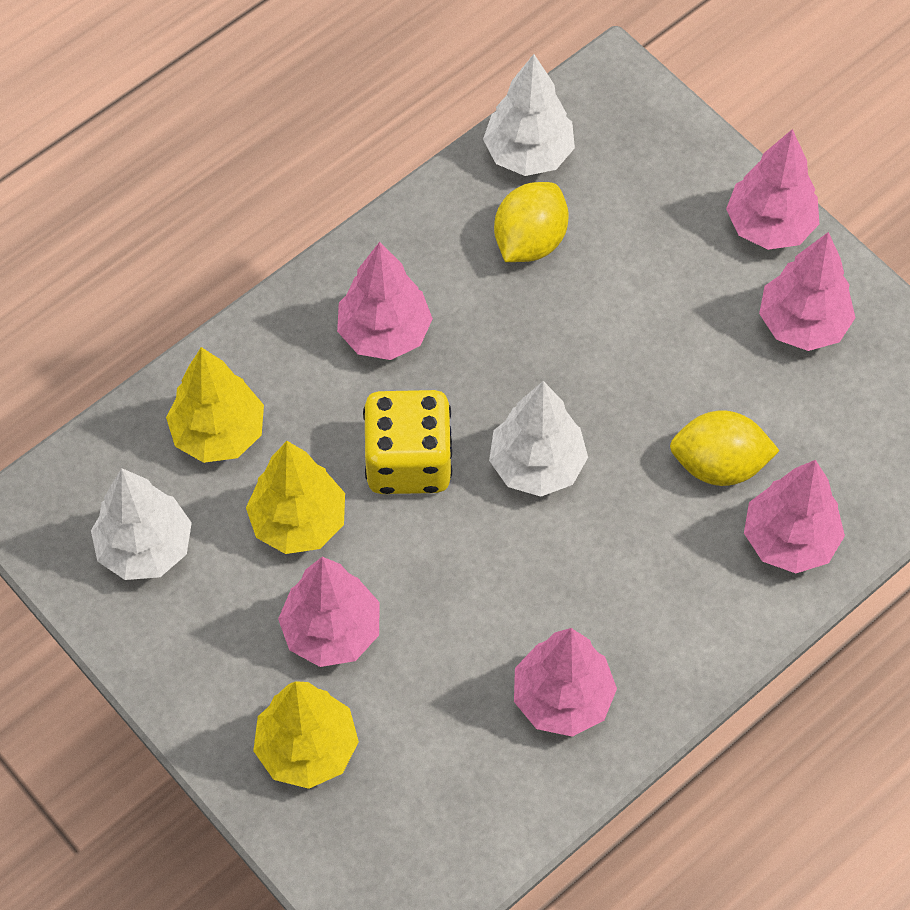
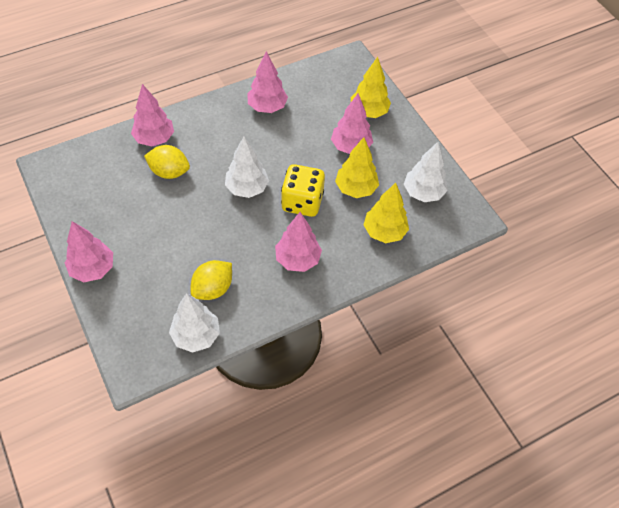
camera: 170 degrees left, 5 degrees down
pink tree [759,232,856,351] -> none

